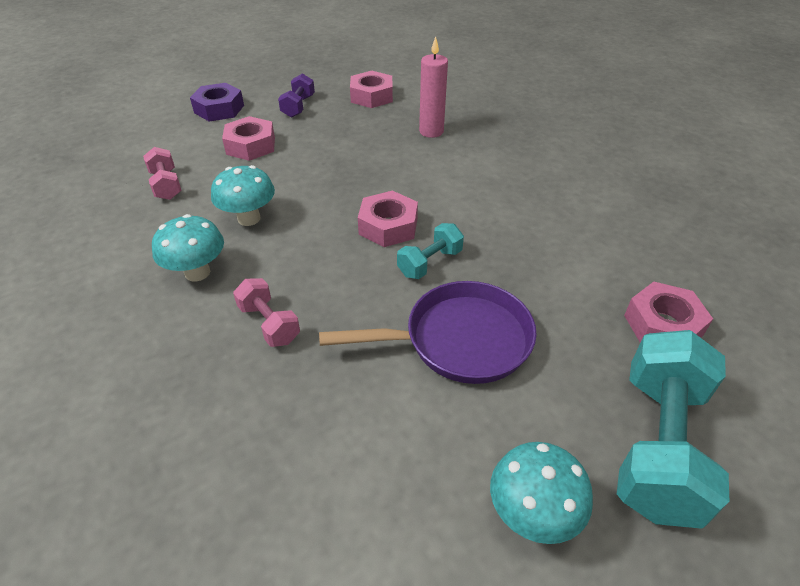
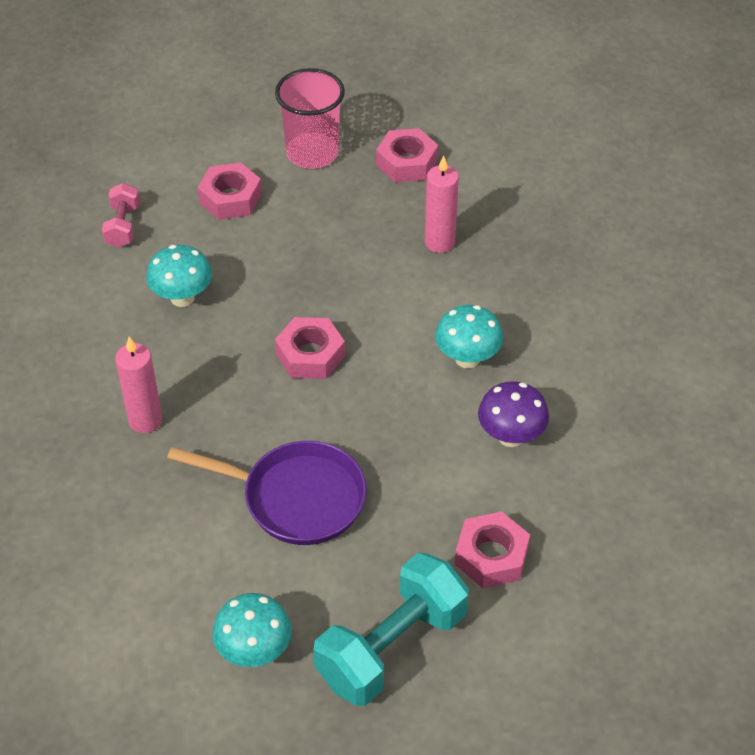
camera: 25 degrees right, 5 degrees up
turquoise mushroom [152,214,224,282] -> turquoise mushroom moved to [435,305,503,369]
purple nut [190,83,244,122] -> none
pink dumbbell [233,278,300,347] -> pink candle [115,337,162,433]
purple dumbbell [278,73,315,118] -> pink cup [275,68,345,169]
turquoise dumbbell [397,223,464,279] -> none
none -> purple mushroom [478,381,549,447]

